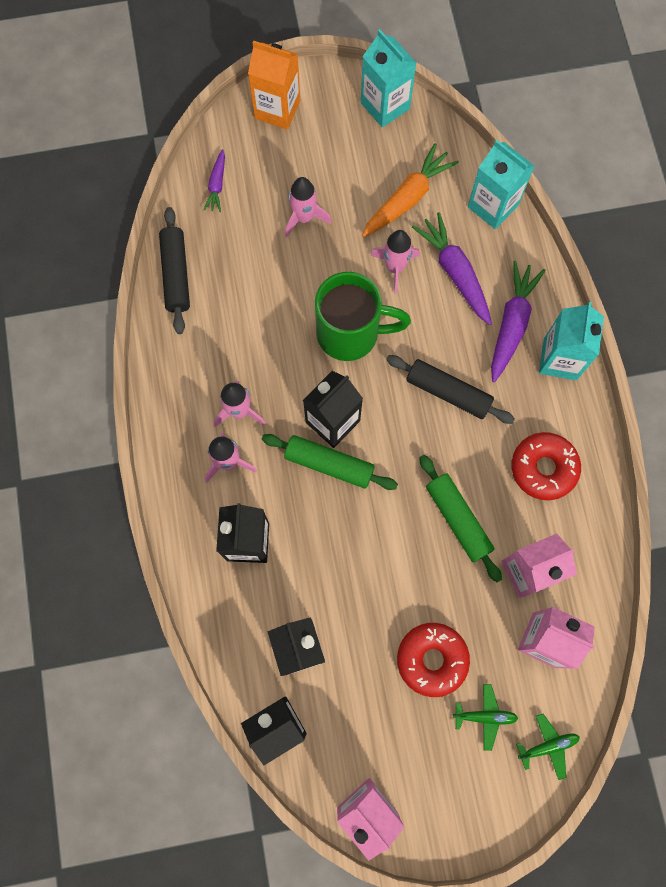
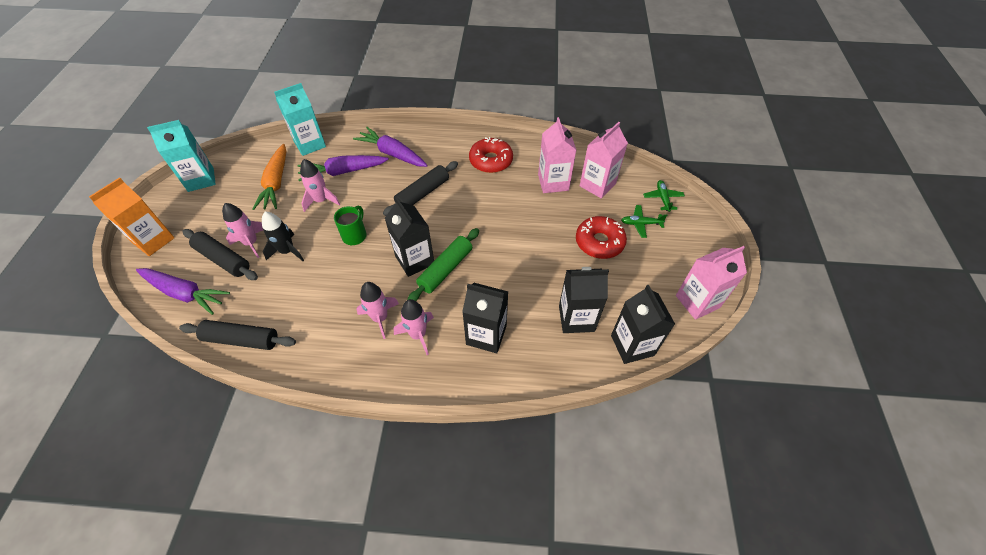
camera: 75 degrees left, 20 degrees down
purple carrot [204,149,225,212] -> purple carrot [136,268,230,315], size x1.81
green mug [315,272,411,361] -> green mug [334,206,367,245], size x0.53
orange carrot [362,143,459,237] -> orange carrot turned 150 degrees counterclockwise [252,144,286,210]
green rolling pin [419,455,502,582] -> none
green plane [453,684,518,751] -> green plane turned 105 degrees counterclockwise [621,205,667,238]
turquoise carton [539,302,604,380] -> none
none -> black rolling pin [183,229,258,280]
none -> black rocket [262,212,304,261]

